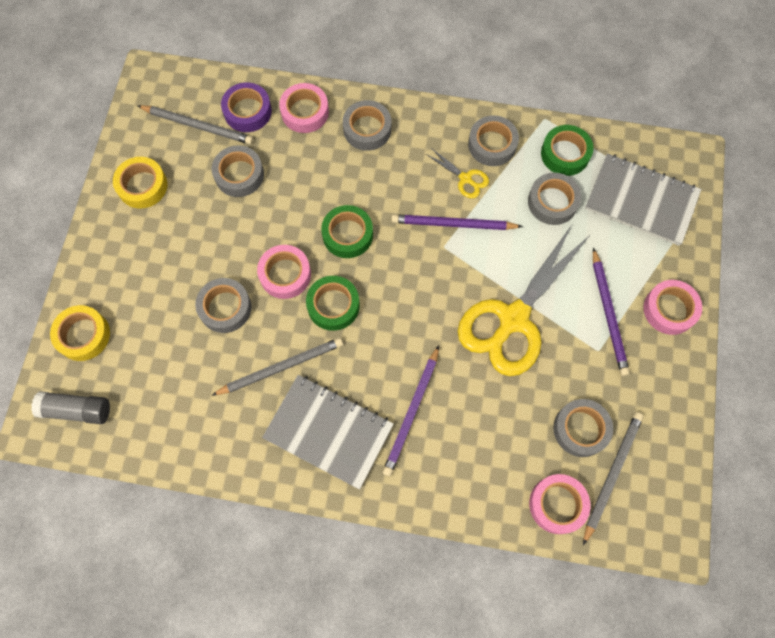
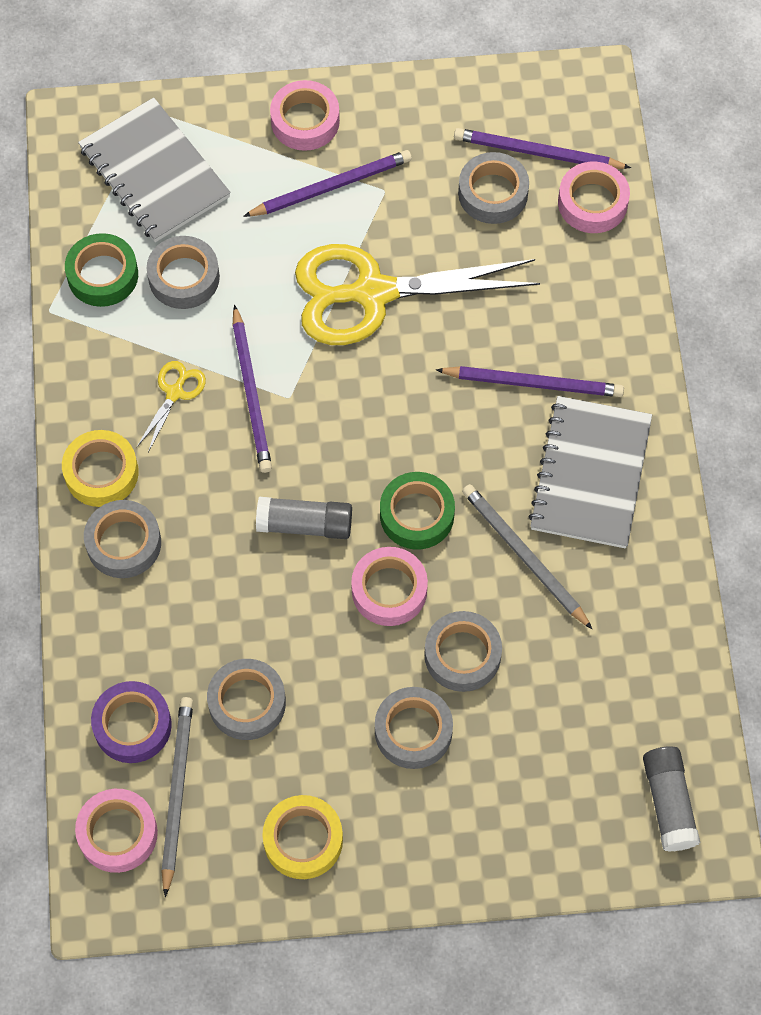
camera: 105 degrees left, 5 degrees down
yellow tape [50,305,110,361] -> yellow tape moved to [62,430,139,507]
pink tape [279,83,329,133] -> pink tape moved to [75,789,158,873]
green tape [321,205,373,258] -> grey glue stick [256,497,352,539]
yellow scissors [458,225,591,376] -> yellow scissors turned 150 degrees clockwise [295,244,540,345]
grey tape [468,115,519,166] -> grey tape moved to [375,687,453,769]
grey pencil [583,412,643,545] -> purple pencil [454,128,631,169]
grey notebook [585,153,701,246] -> grey notebook turned 45 degrees counterclockwise [78,97,231,242]

